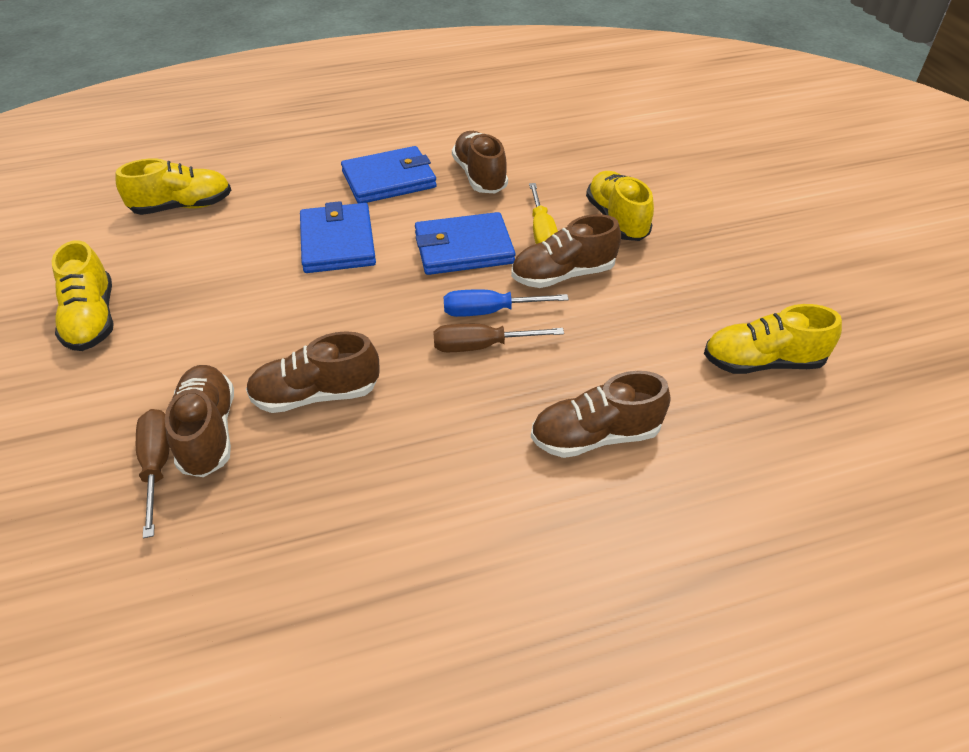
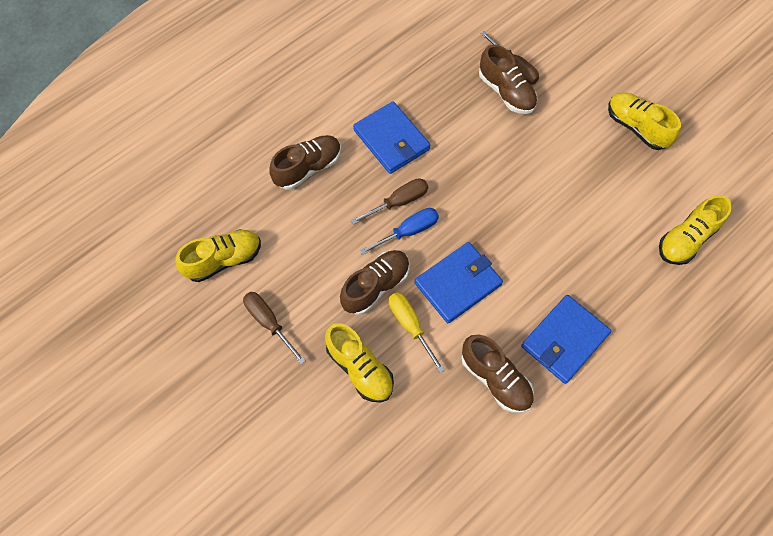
camera: 155 degrees right, 20 degrees up
brown shoe [246,331,380,413] -> none
blue wallet [300,201,376,273] -> blue wallet moved to [353,101,431,174]
none -> brown screwdriver [243,292,306,364]

